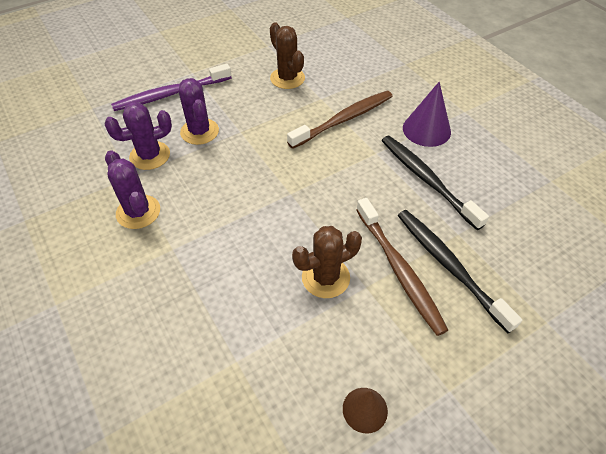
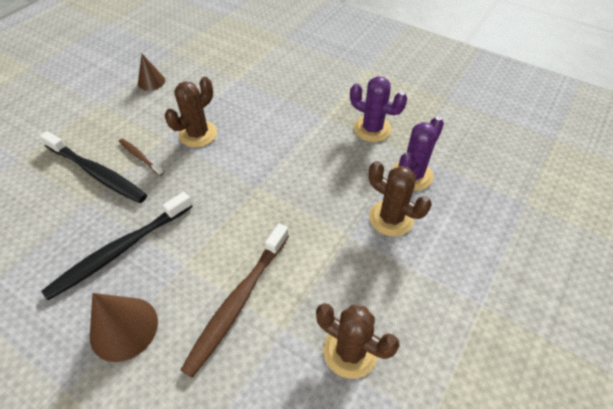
camera: 155 degrees right, 0 degrees up
purple toothbrush [111,64,232,111] -> none
purple cactus [179,78,219,145] -> brown cactus [369,161,432,236]
brown toothbrush [356,198,448,336] -> brown toothbrush [119,139,164,176], size x0.51
black toothbrush [382,136,489,230] -> black toothbrush turned 105 degrees clockwise [41,192,193,300]
purple cone [403,82,451,147] -> brown cone [90,293,158,362]

